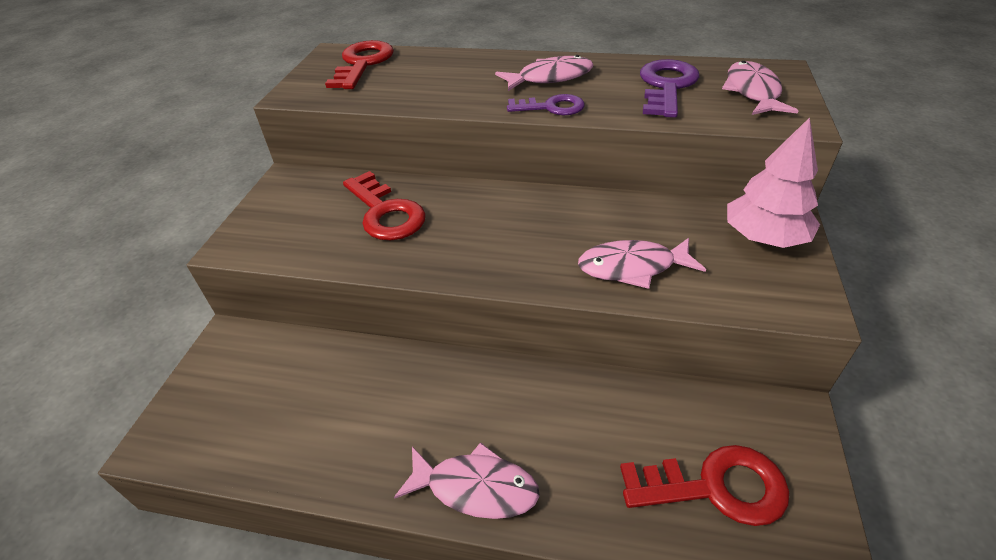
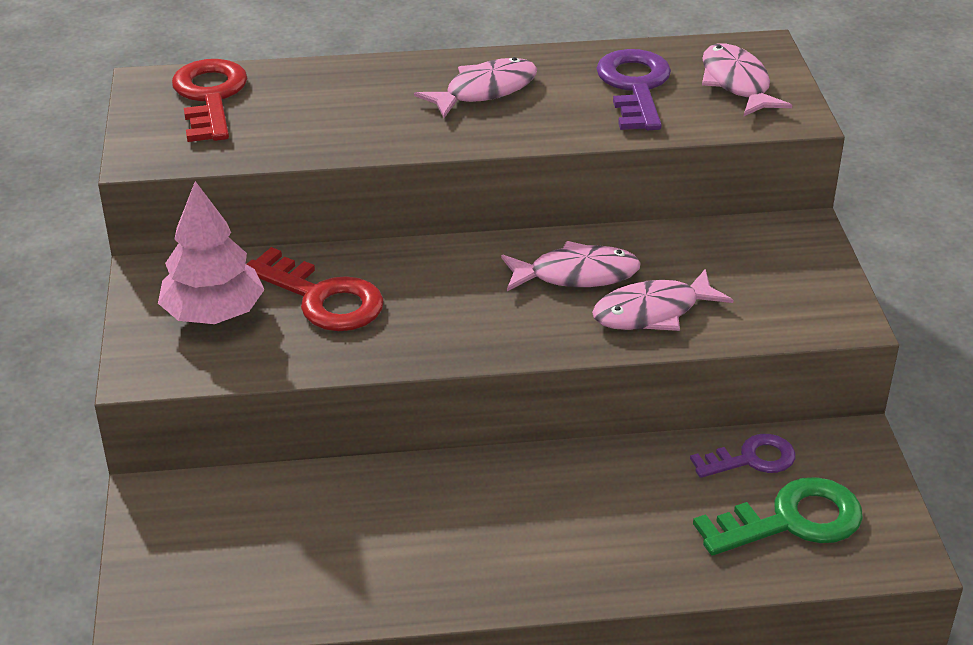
camera: 20 degrees left, 5 degrees down
pink fish [394,442,540,519] -> pink fish moved to [501,241,641,291]
purple key [507,94,585,115] -> purple key moved to [690,434,795,478]
red key [620,445,789,526] -> green key [693,477,863,556]
pink tree [727,117,820,248] -> pink tree moved to [158,181,264,324]

